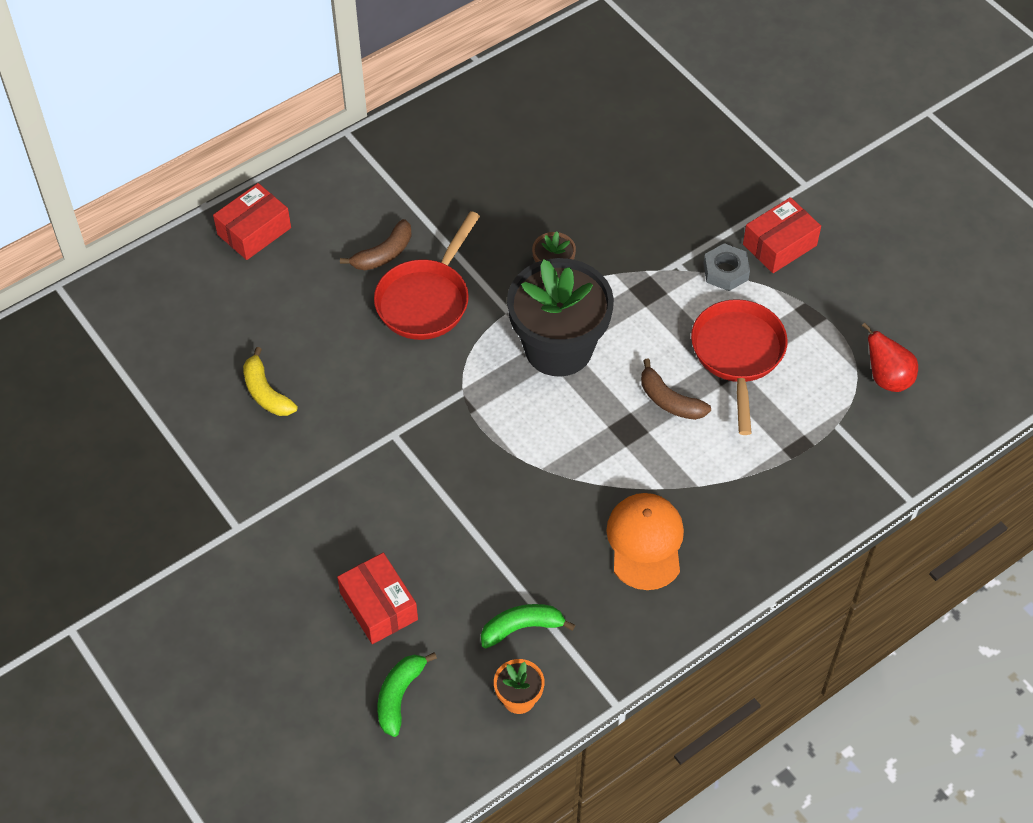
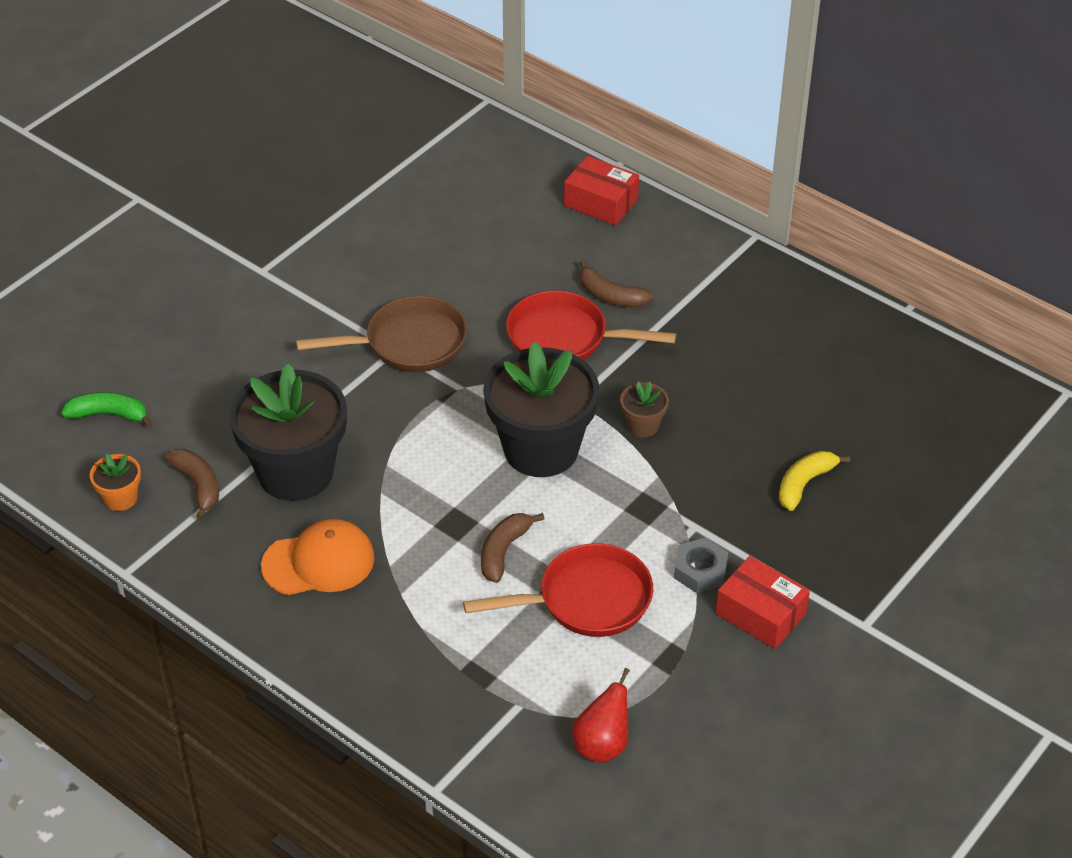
camera: 75 degrees right, 10 degrees down
yellow banana [243,347,297,416] -> yellow banana moved to [779,451,850,511]
red box [337,553,418,644] -> none
green banana [481,604,575,648] -> brown banana [164,449,219,520]
none -> black flower pot [229,364,347,501]
none -> brown pan [296,296,467,372]

